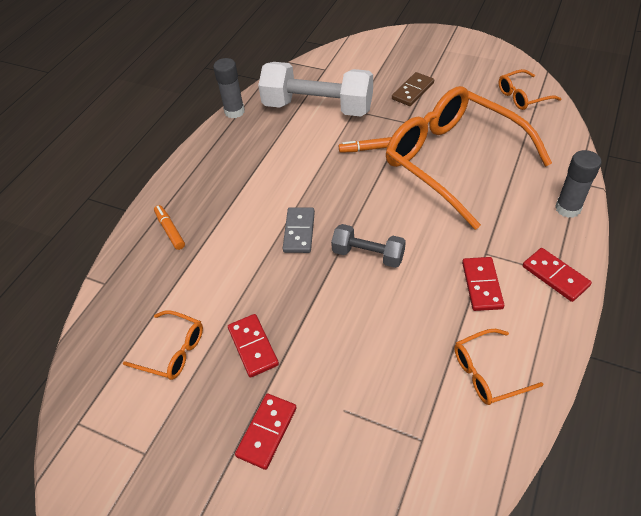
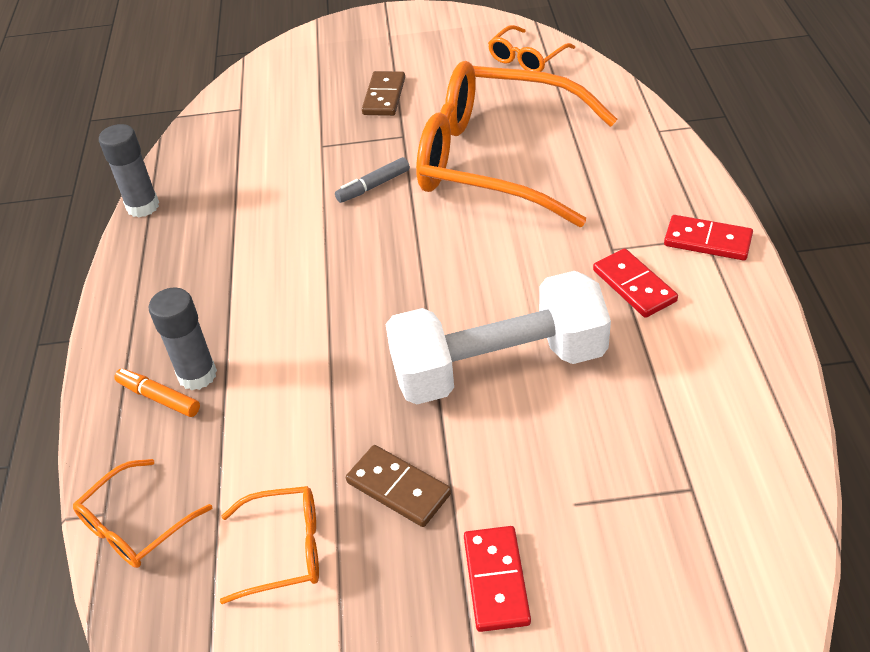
camera: 30 degrees left, 5 degrees down
red domino [228,314,279,378] -> brown domino [346,445,451,527]
white dumbbell [258,62,373,117] -> white dumbbell moved to [386,271,611,404]
grey domino [283,207,315,253] -> none
grey dumbbell [331,224,406,268] -> none
orange marker [339,137,392,153] -> grey marker [335,157,410,203]
orange glasses [454,329,543,405] -> orange glasses moved to [73,459,212,568]
grey glue stick [555,150,601,218] -> grey glue stick moved to [148,287,217,390]

